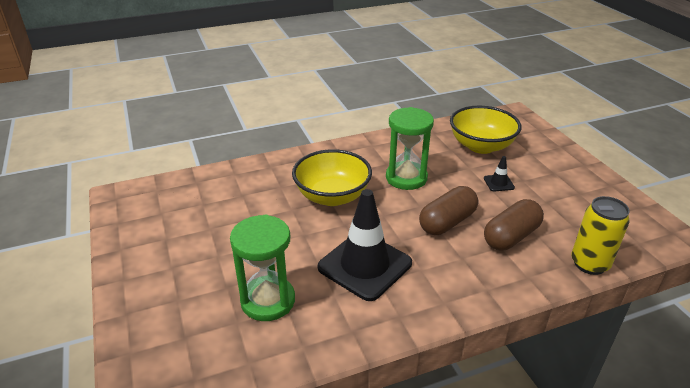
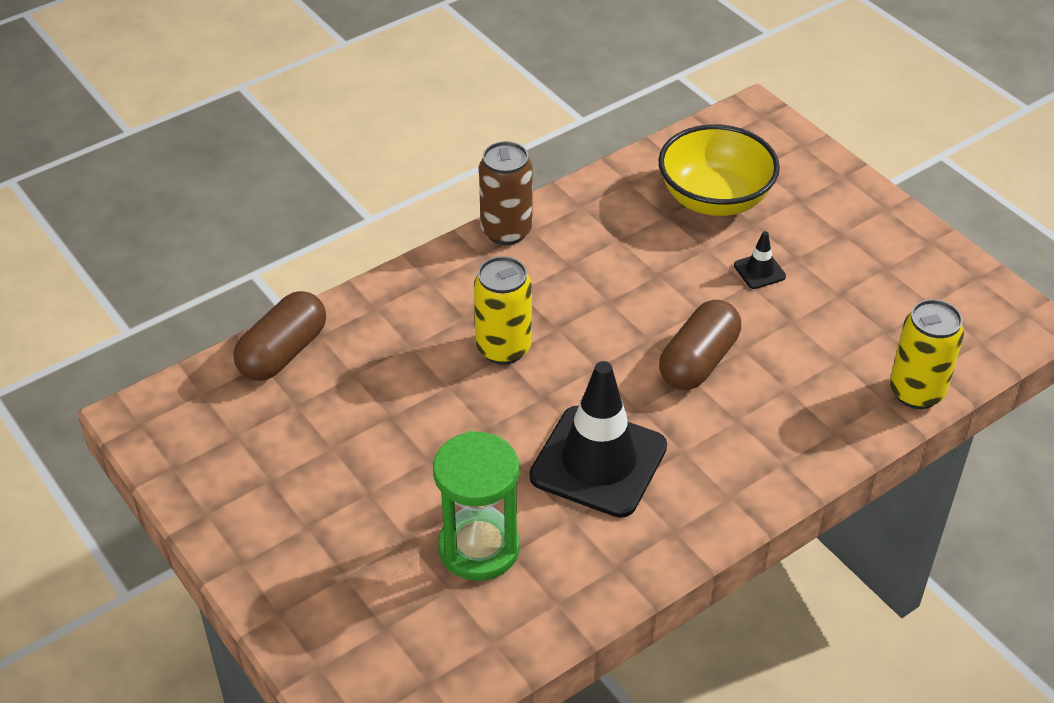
camera: 15 degrees left, 10 degrees up
yellow bowl [292,149,372,206] -> yellow can [474,256,532,365]
green hourglass [386,107,434,190] -> none
brown capsule [484,199,544,251] -> brown capsule moved to [234,291,326,381]
none -> brown can [479,141,533,245]

